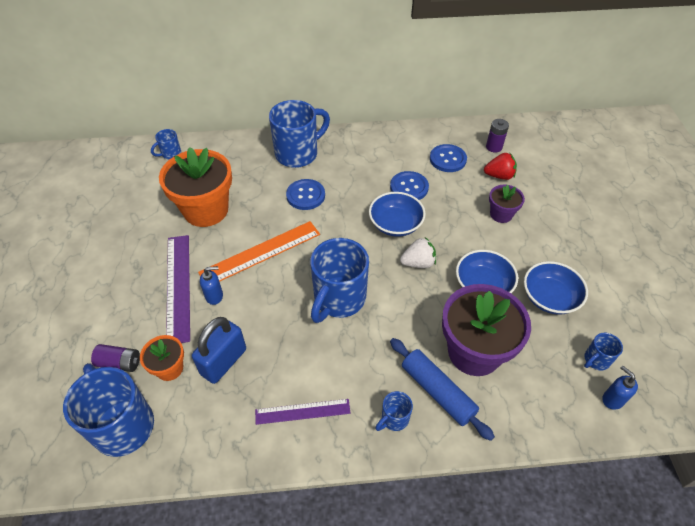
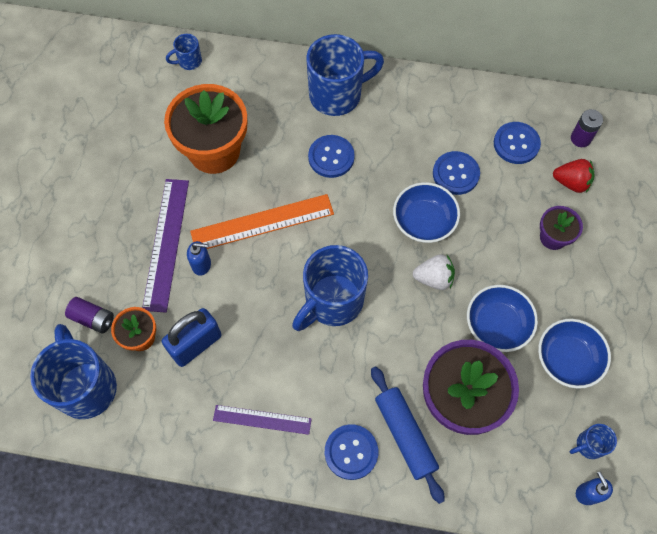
camera: 15 degrees right, 15 degrees up
blue mug [375,391,413,431] -> blue button [325,424,378,480]

